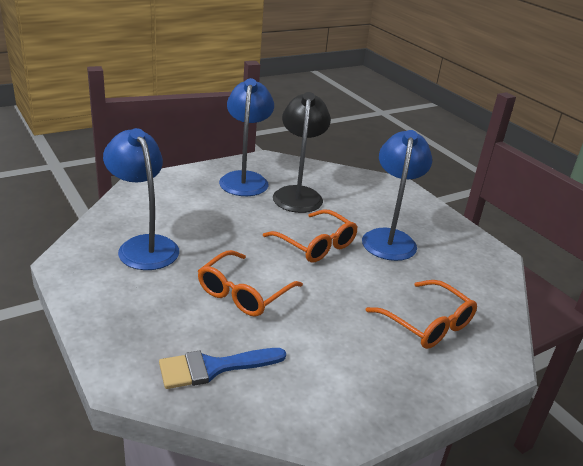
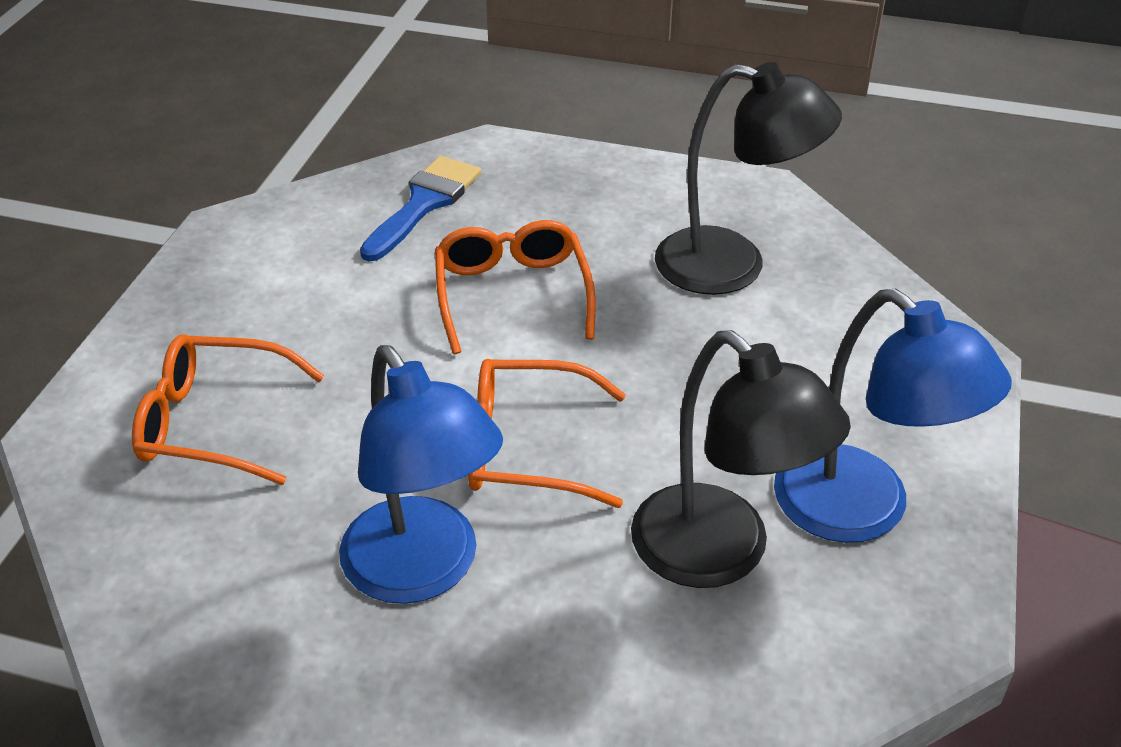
camera: 140 degrees right, 10 degrees up
blue lamp [103,128,179,270] -> black lamp [655,62,842,295]

